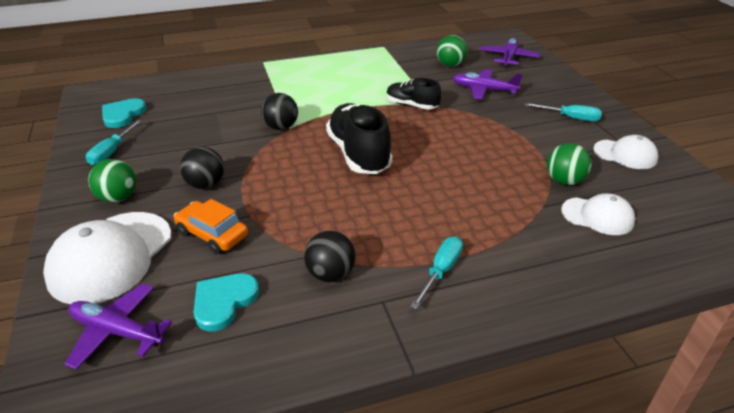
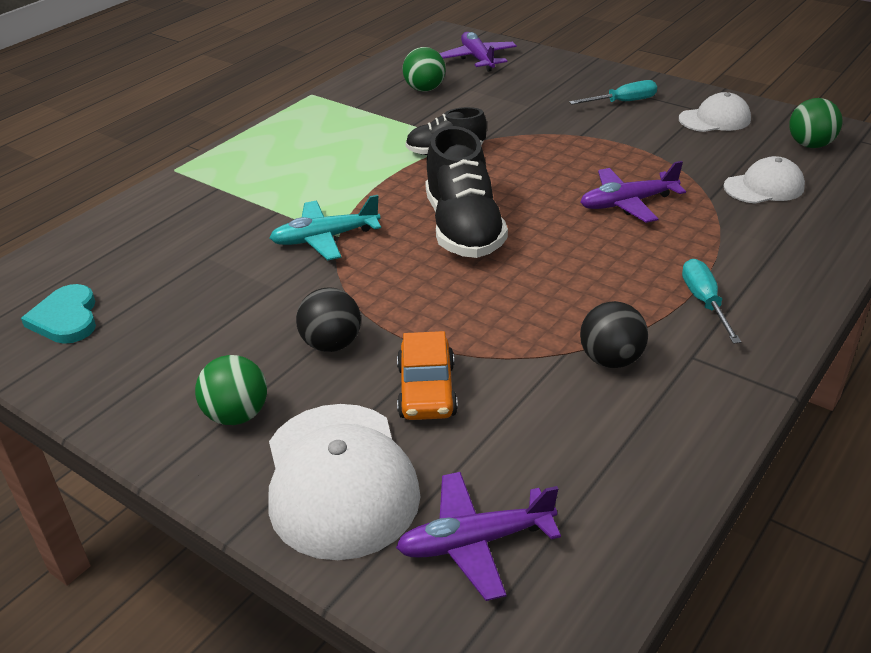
camera: 35 degrees left, 0 degrees up
turquoise screwdriver [86,120,142,165] -> none
orange car [174,199,248,254] -> orange car turned 90 degrees counterclockwise [397,331,458,420]
turquoise heart [193,274,259,331] -> none
black ball [261,93,298,130] -> turquoise plane [270,195,381,260]
black shoe [326,103,393,174] -> black shoe turned 135 degrees counterclockwise [425,126,508,258]
purple plane [453,69,523,100] -> purple plane moved to [580,161,686,223]
green ball [547,143,591,185] -> green ball moved to [789,98,842,148]

